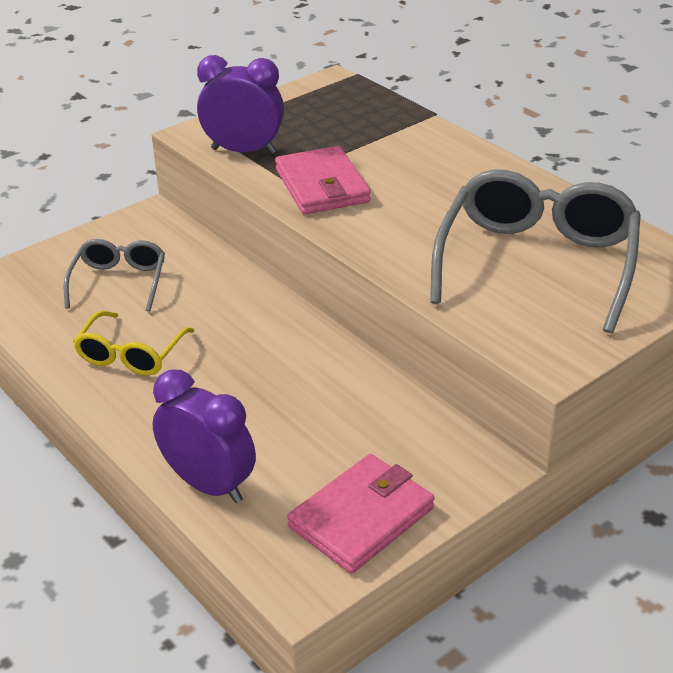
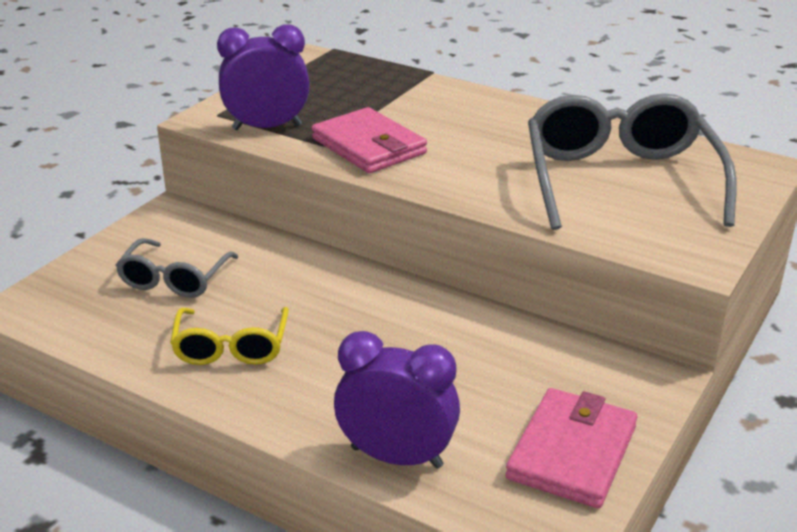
camera: 20 degrees left, 5 degrees down
grey glasses [63,239,165,312] -> grey glasses turned 150 degrees counterclockwise [116,238,238,298]

